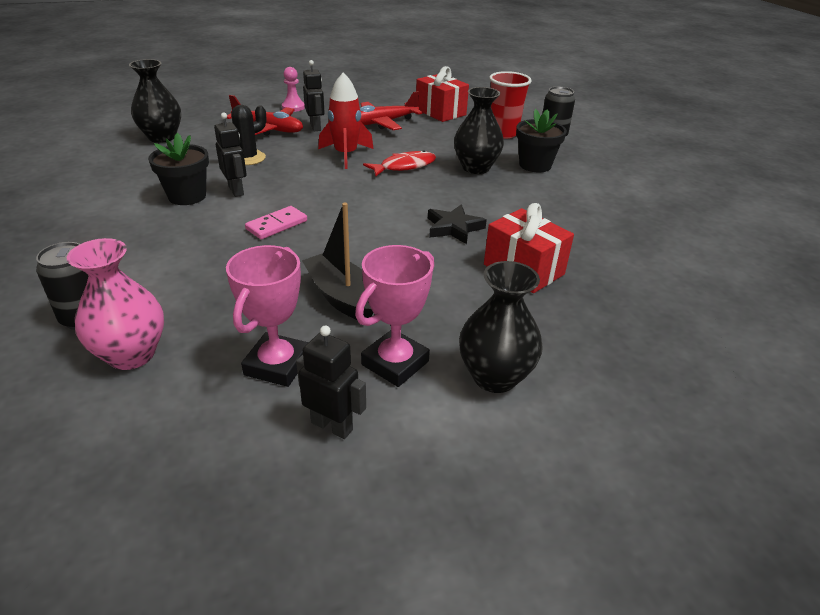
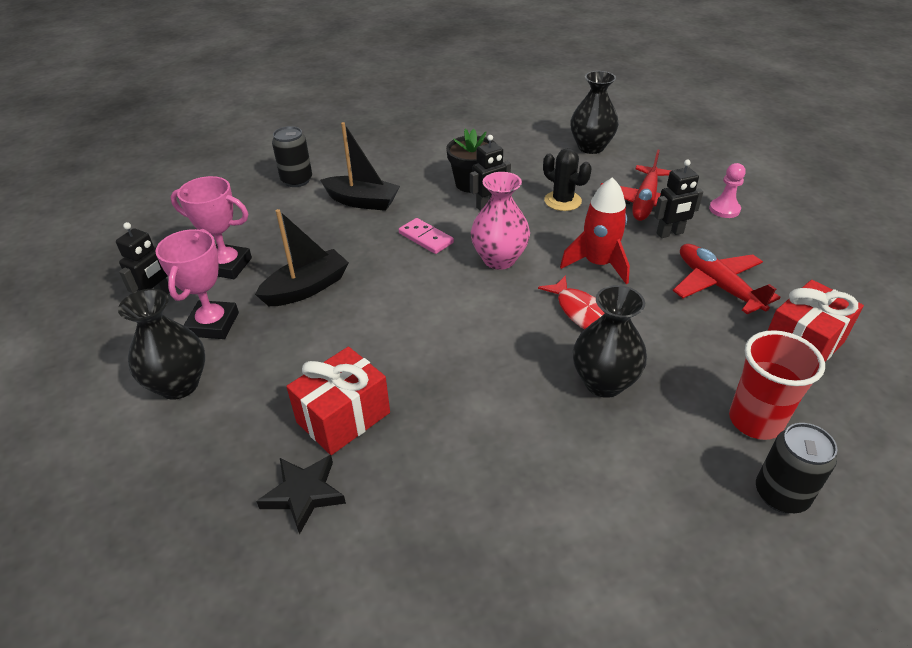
camera: 90 degrees right, 5 degrees up
pink vase [67,238,164,370] -> pink vase moved to [471,172,530,270]
pink trophy [355,245,434,387] -> pink trophy turned 60 degrees clockwise [155,229,239,339]
black star [428,204,487,244] -> black star moved to [256,455,346,535]
black flower pot [516,109,567,173] -> none
none -> black boat [320,122,400,211]

